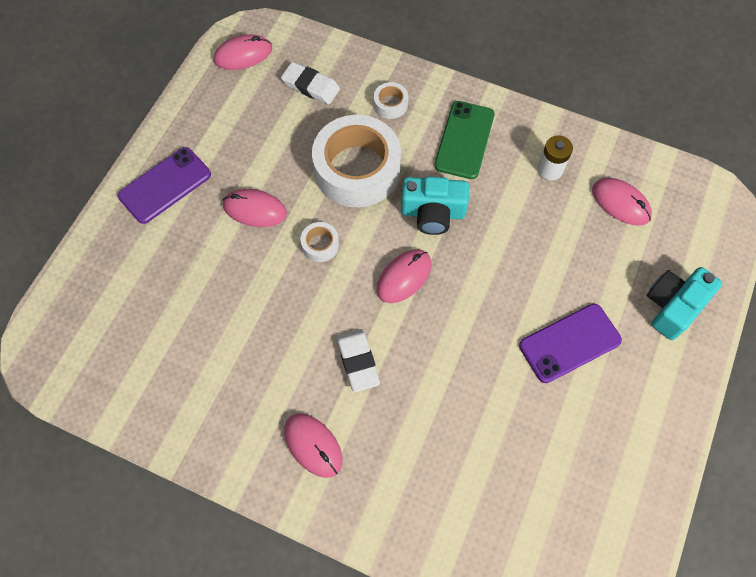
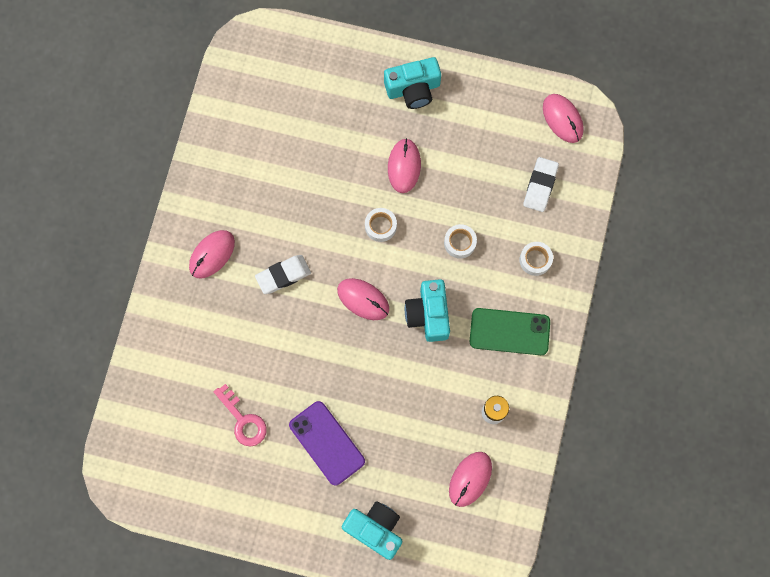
camera: 80 degrees right, 10 degrees up
purple phone [118,147,211,224] -> turquoise camera [384,57,441,109]
white tape [312,115,401,207] -> white tape [444,224,477,259], size x0.42
none -> pink key [214,384,267,447]

